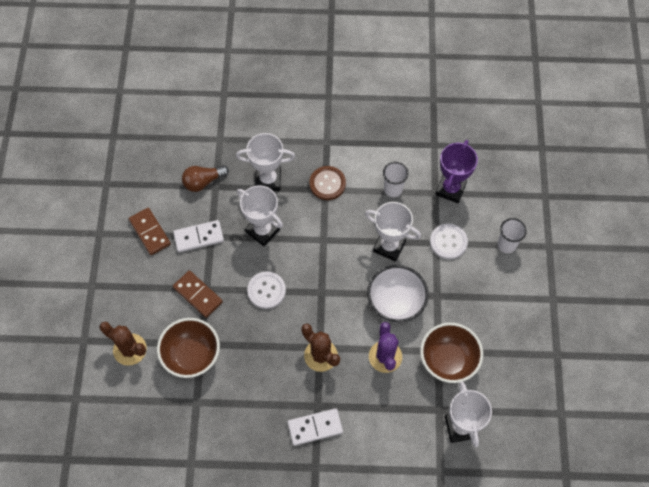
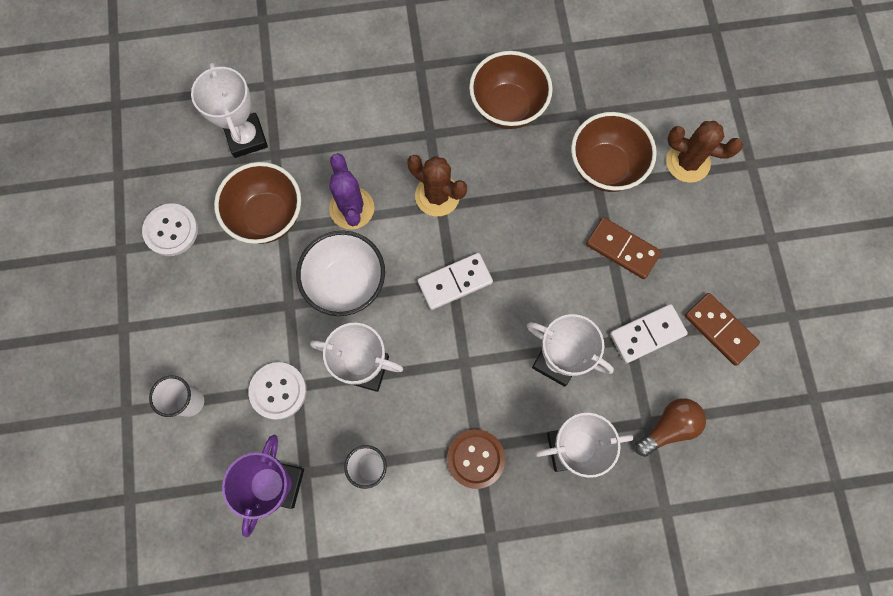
camera: 170 degrees right, 10 degrees up
white button [247,272,286,309] -> white button moved to [142,203,198,256]
white domino [288,408,343,446] -> white domino moved to [417,253,493,310]
none -> brown bowl [469,51,553,129]

